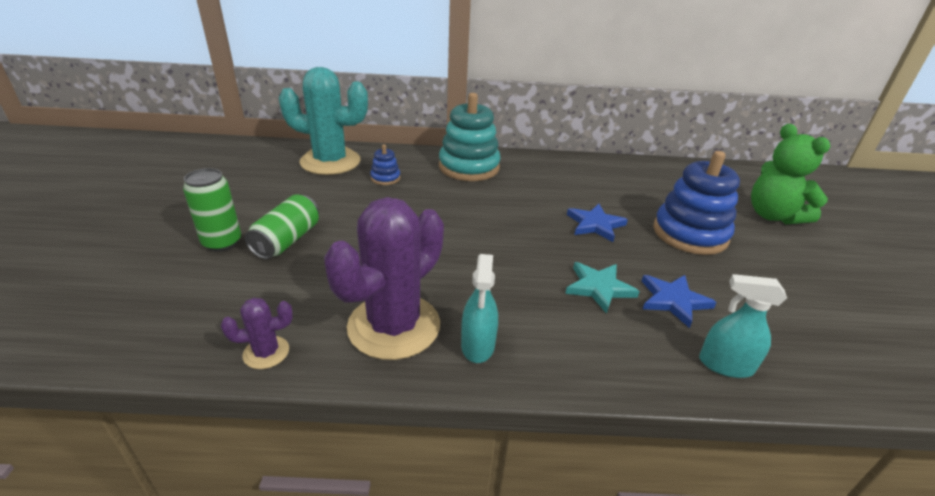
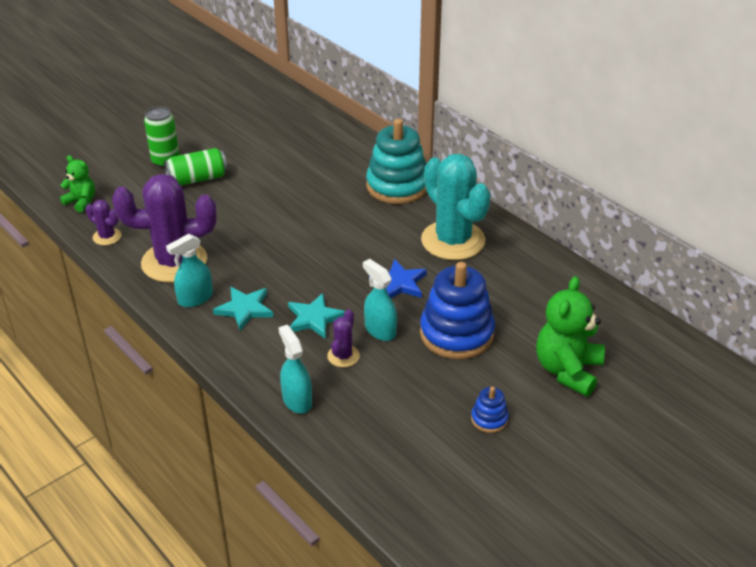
camera: 50 degrees right, 5 degrees up
turquoise cactus [279,67,368,175] -> turquoise cactus moved to [421,154,491,260]
blue stacking toy [370,144,400,185] -> blue stacking toy moved to [471,387,509,433]
blue star [642,275,717,328] -> purple cactus [327,309,360,367]
none -> green teddy bear [60,155,95,213]
none -> turquoise star [213,287,273,330]
none -> turquoise spray bottle [363,259,397,341]

